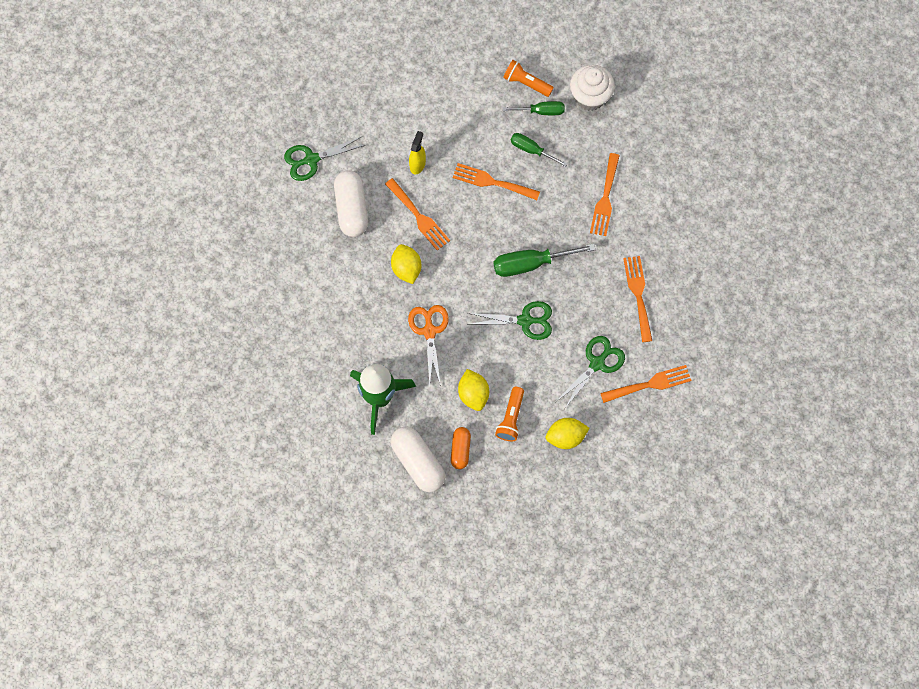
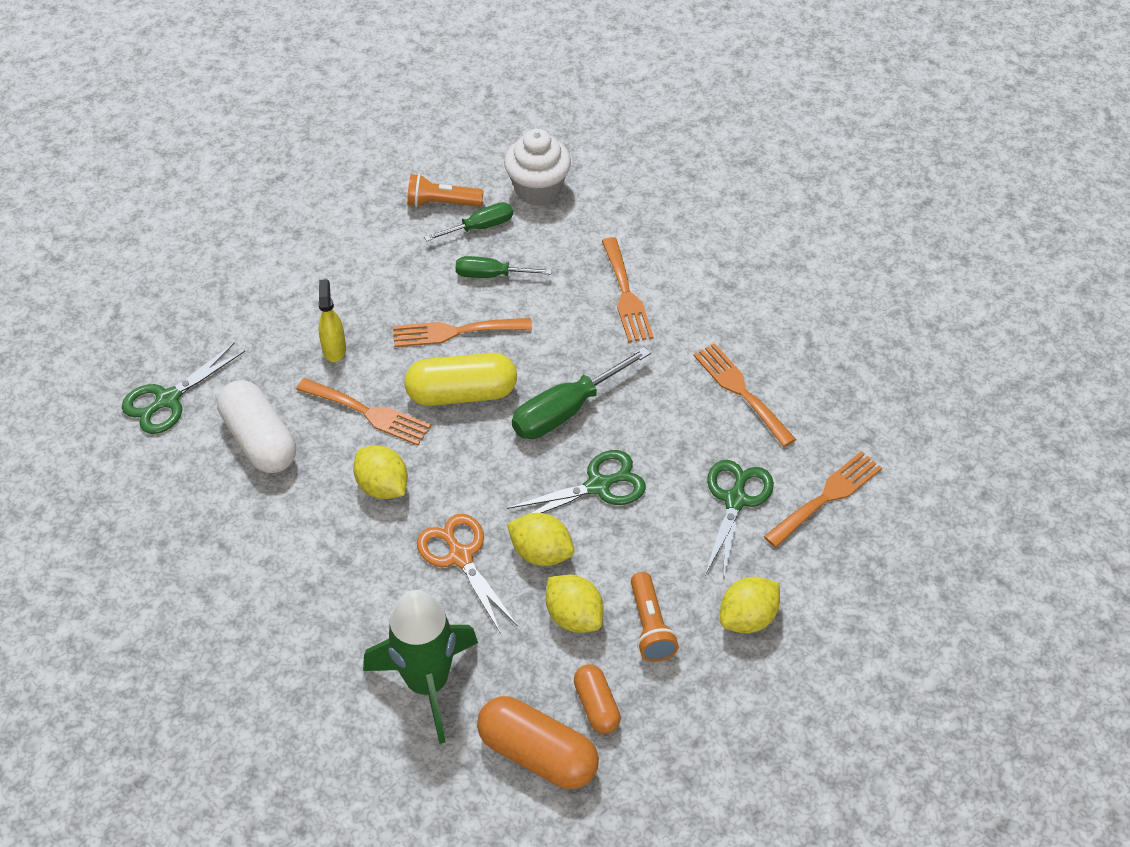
camera: 25 degrees left, 20 degrees down
white capsule [390,426,445,492] -> orange capsule [477,696,599,789]
none -> yellow capsule [404,353,517,406]
none -> yellow lemon [507,513,574,566]

